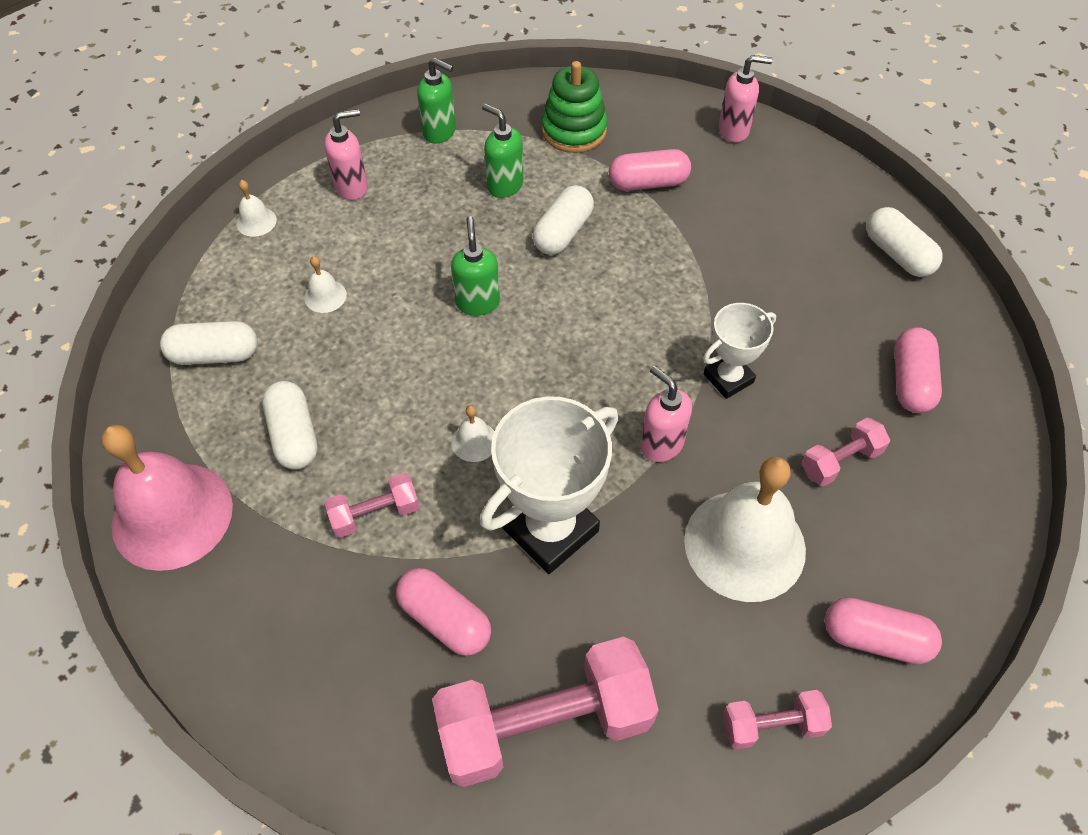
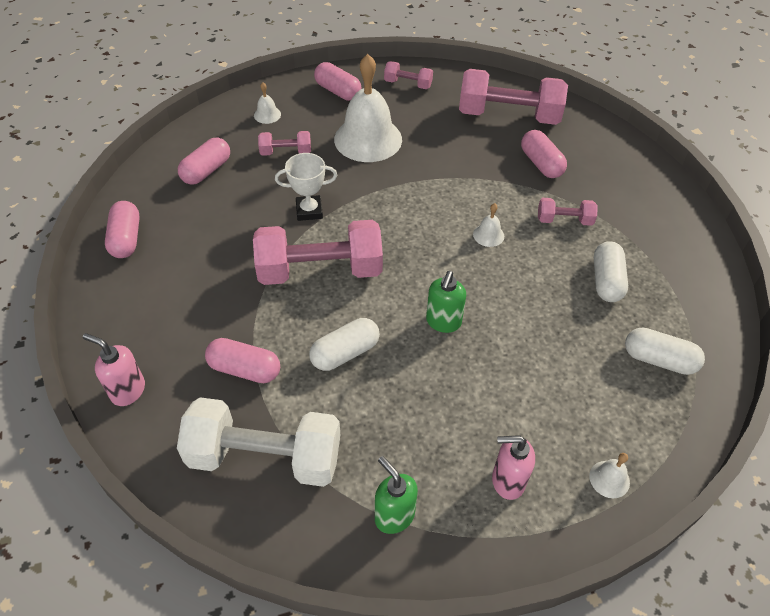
camera: 155 degrees left, 5 degrees down
pink bell [101,425,233,571] -> none
white bell [304,256,347,313] -> white bell moved to [254,82,281,124]
white trophy [480,396,618,574] -> none
green soap dispenser [482,103,523,198] -> none
green stacking toy [541,61,608,153] -> white dumbbell [177,397,340,487]
pink soap dispenser [640,366,692,462] -> none
white capsule [866,207,943,277] -> pink capsule [105,201,140,258]
none -> pink dumbbell [253,220,383,285]

